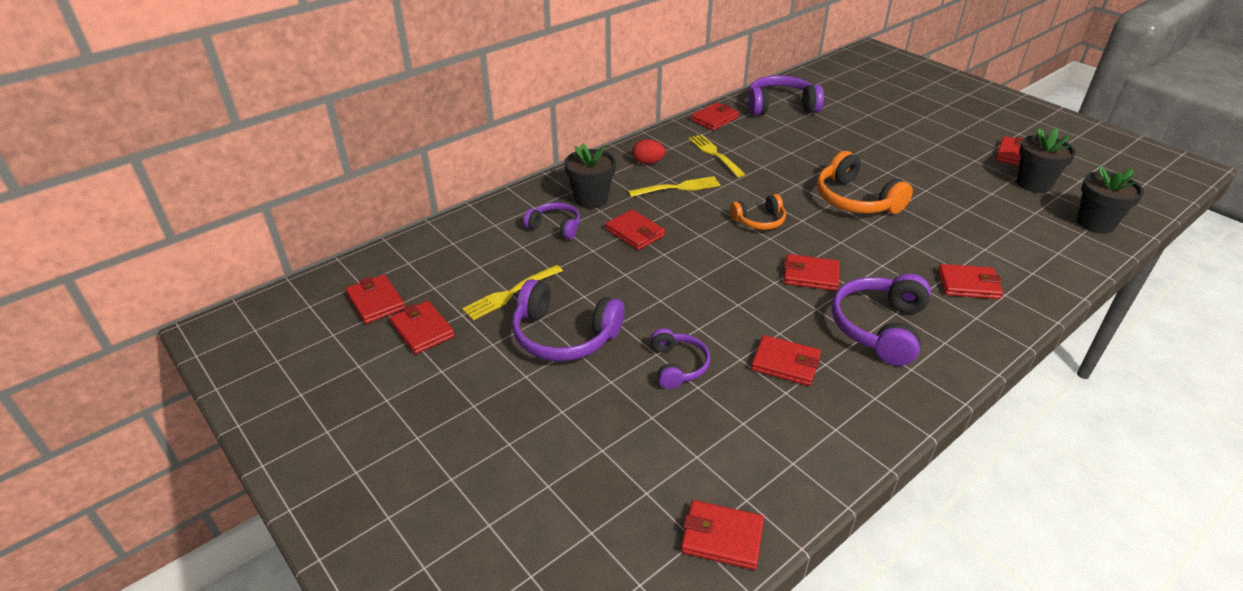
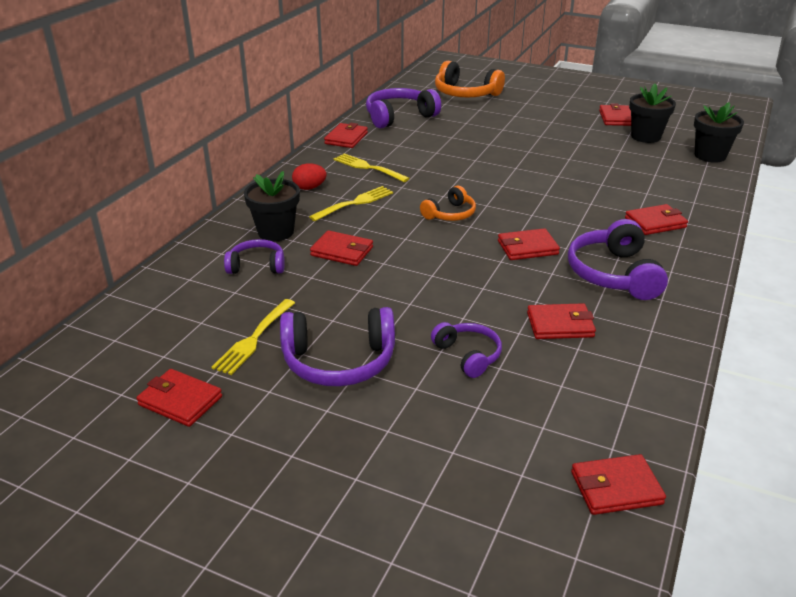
camera: 25 degrees left, 5 degrees down
red wallet [346,274,405,324] -> none
orange headphones [817,151,913,214] -> orange headphones moved to [435,61,505,97]

